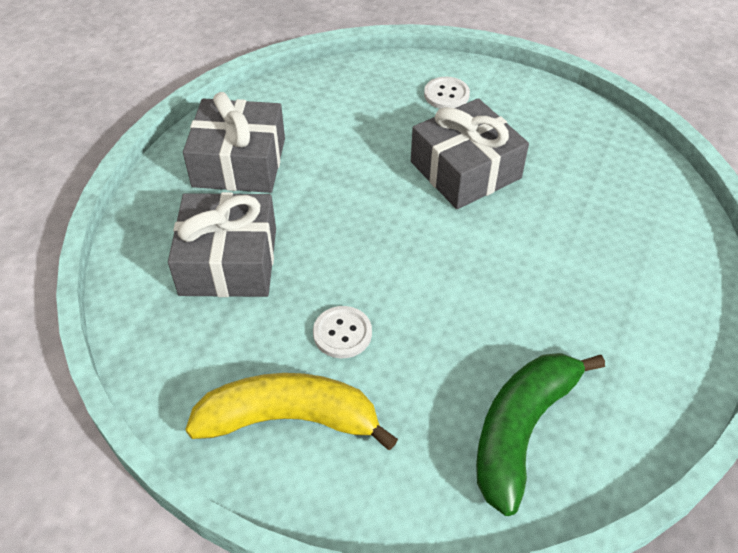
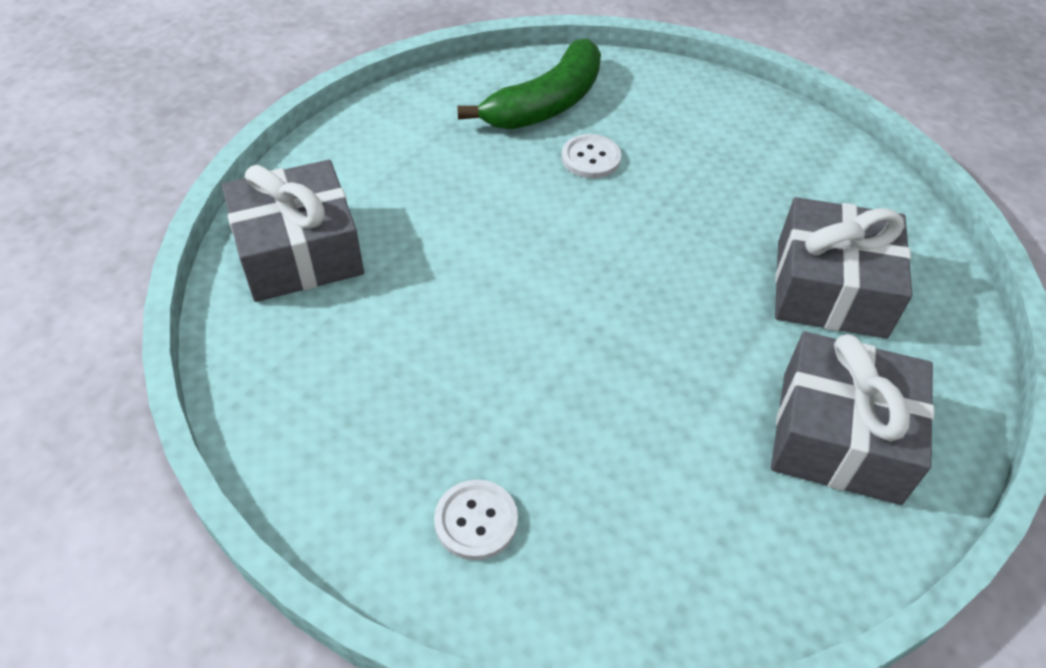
camera: 170 degrees left, 0 degrees up
yellow banana [185,373,398,450] -> none
white button [313,306,372,358] -> white button moved to [561,134,621,178]
grey gift [411,98,529,209] -> grey gift moved to [222,160,364,302]

